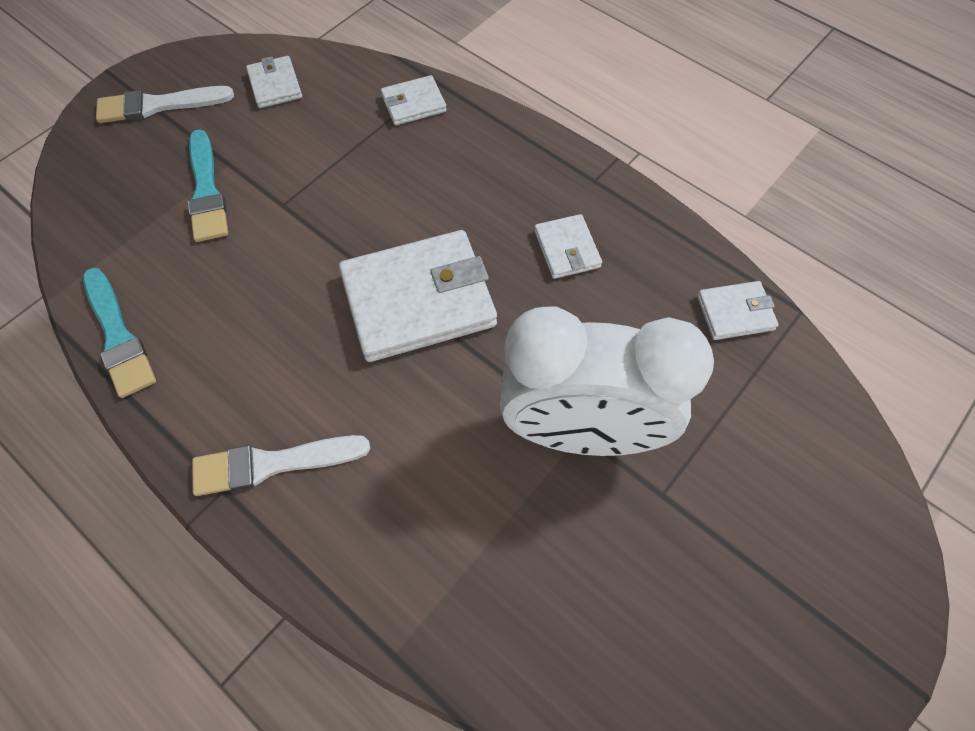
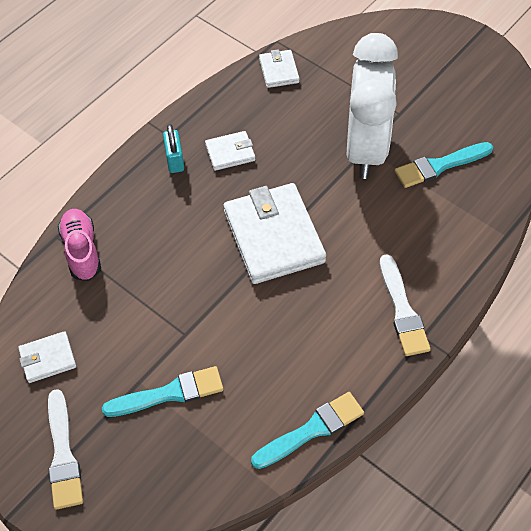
camera: 90 degrees left, 5 degrees down
white wallet [381,75,447,125] -> pink shoe [58,209,101,281]
none -> turquoise padlock [163,124,184,173]
none -> turquoise brush [395,142,493,188]

